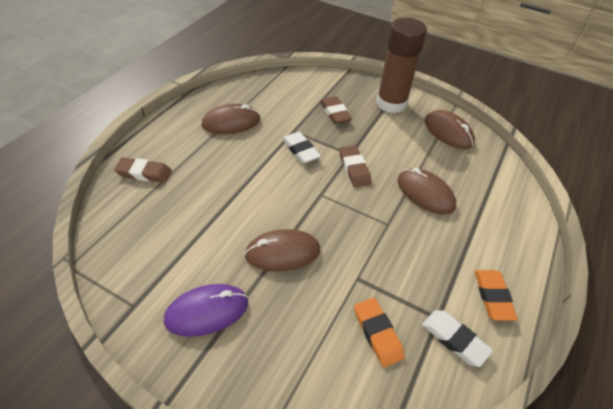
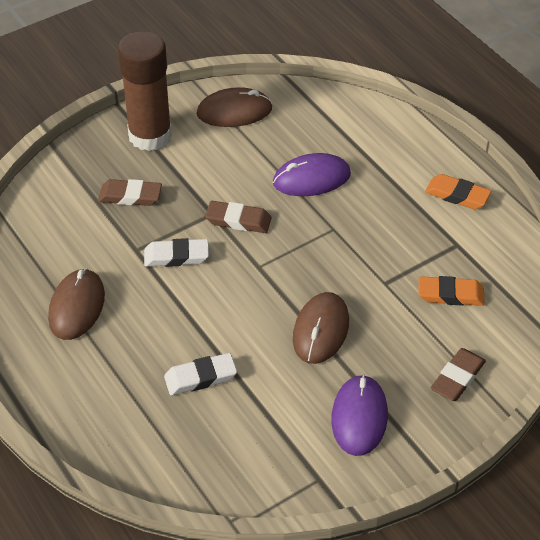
camera: 60 degrees left, 0 degrees up
brown eraser [114,158,172,183] -> brown eraser moved to [431,348,486,401]
brown mouse [398,168,456,215] -> purple mouse [273,153,351,196]
white eraser [422,310,493,367] -> white eraser moved to [164,353,237,395]

